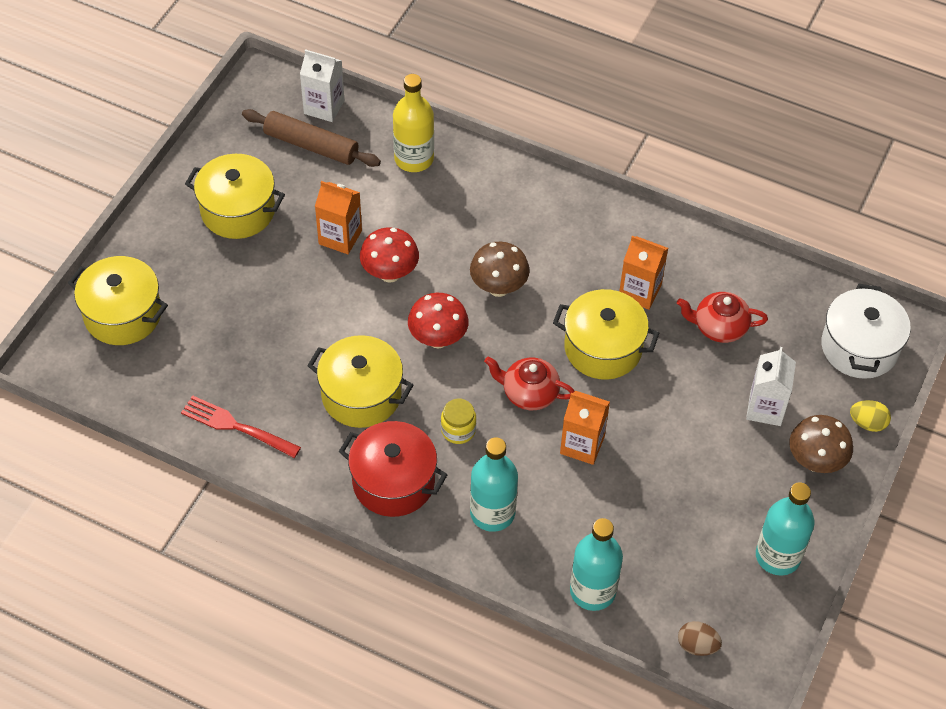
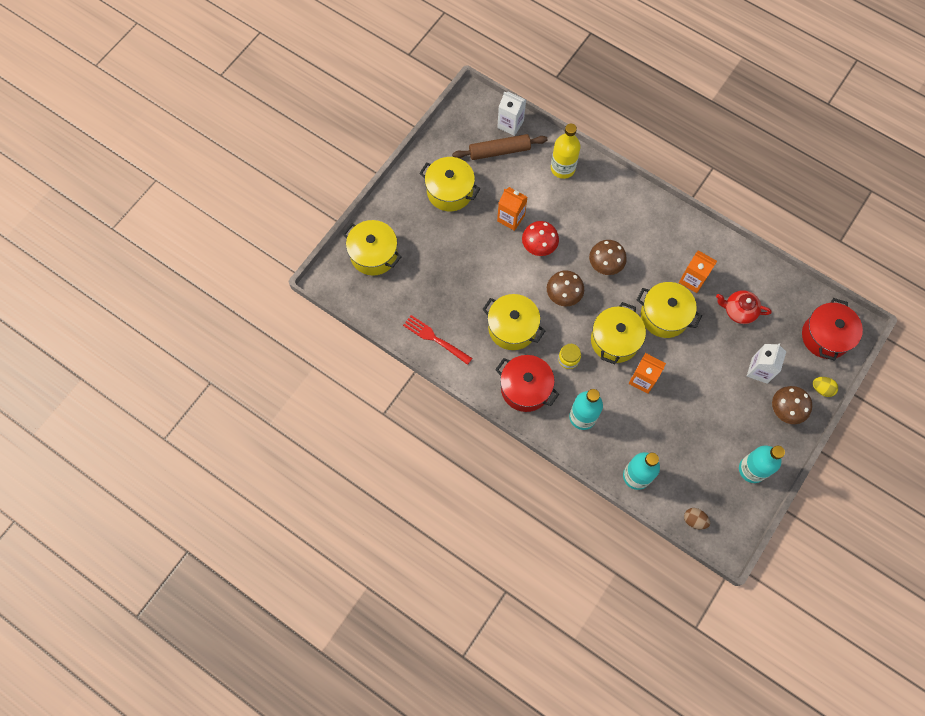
camera: 10 degrees right, 15 degrees up
brown rolling pin [242,109,381,167] -> brown rolling pin turned 45 degrees counterclockwise [452,134,548,160]
red mushroom [408,293,469,349] -> brown mushroom [547,270,584,306]
red teapot [484,357,575,410] -> yellow pot [591,302,646,364]
white pot [821,284,911,379] -> red pot [802,298,863,361]

